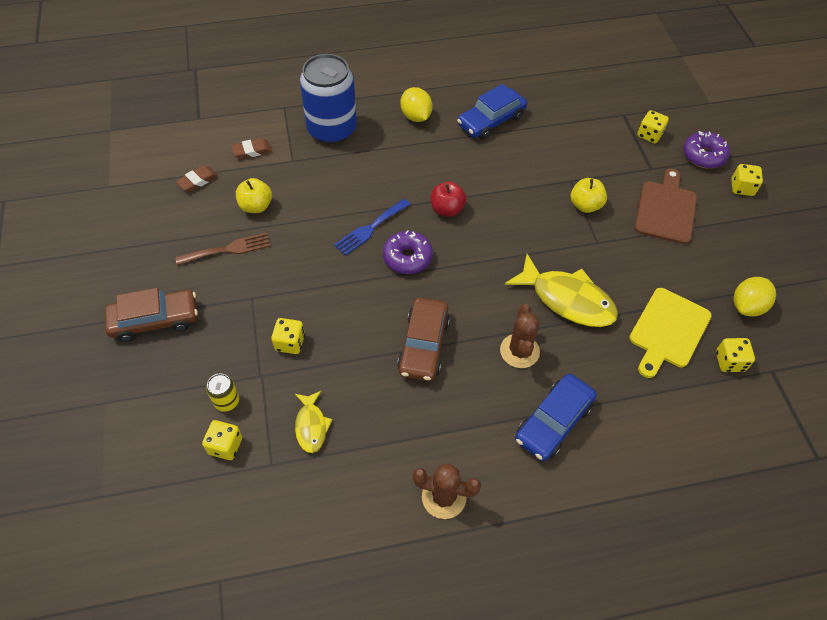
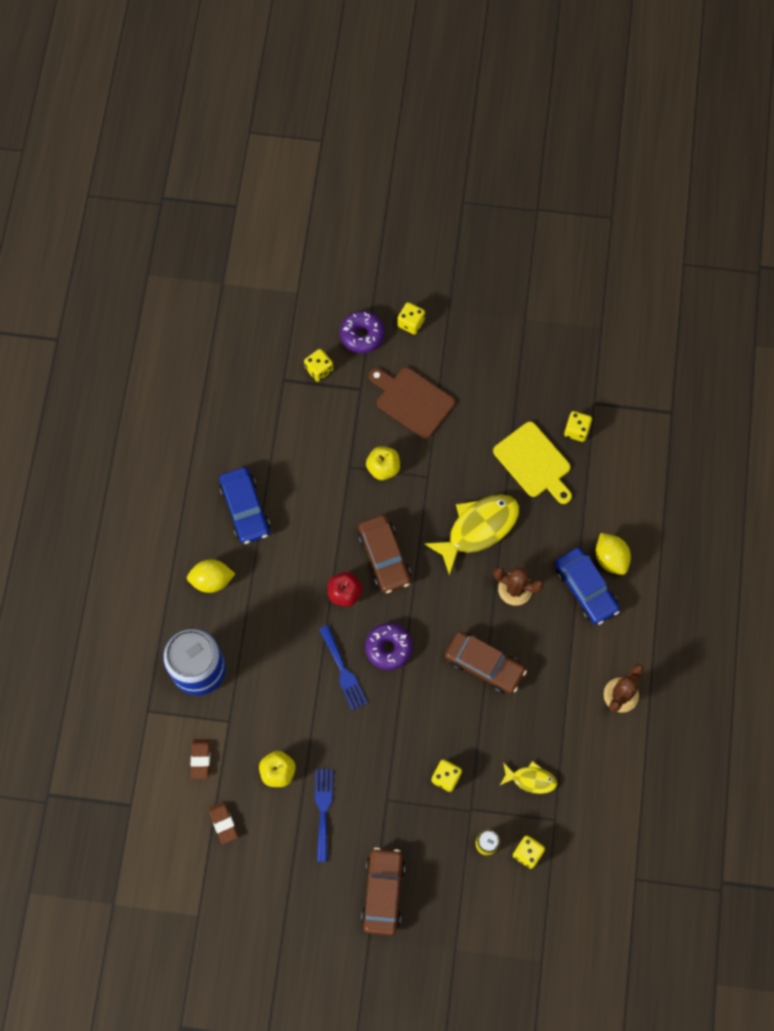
camera: 70 degrees left, 15 degrees up
brown fork [175,232,270,265] -> blue fork [315,769,333,862]
yellow lemon [733,277,776,317] -> yellow lemon moved to [596,533,631,575]
none -> brown car [358,515,411,593]

